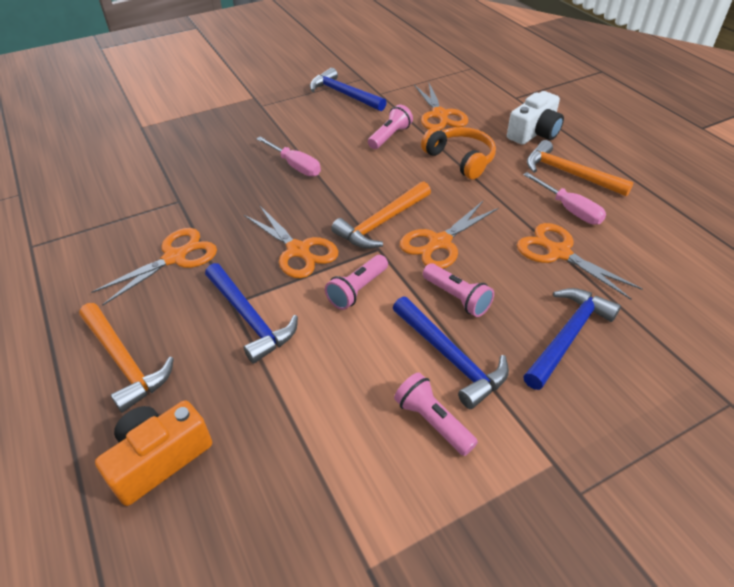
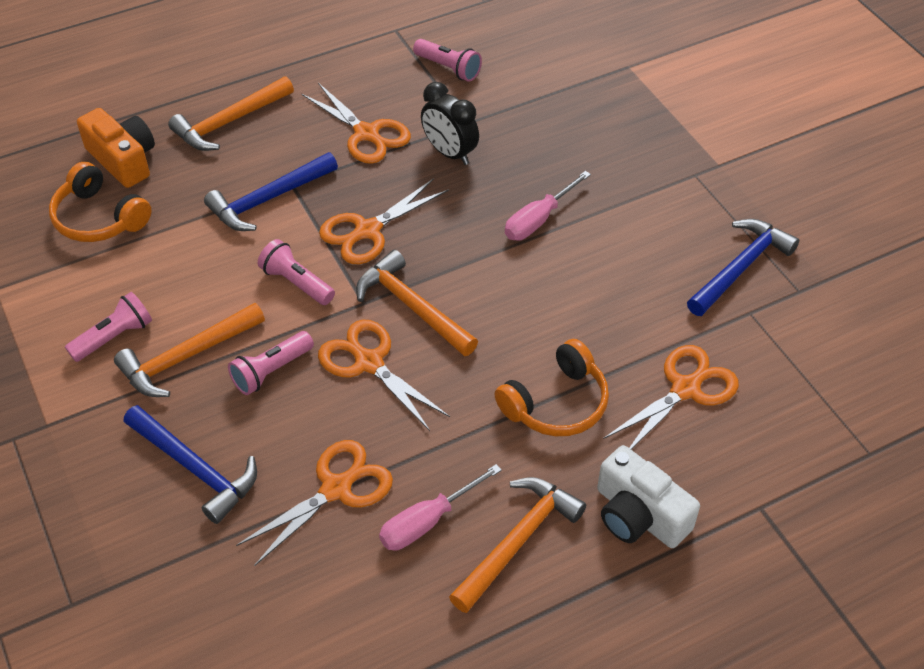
camera: 90 degrees right, 5 degrees up
pink flashlight [368,105,413,149] -> pink flashlight moved to [413,39,482,82]
blue hammer [393,297,509,409] -> orange hammer [114,303,265,397]
orange scissors [414,83,468,130] -> orange scissors turned 150 degrees clockwise [603,345,739,449]
none -> orange headphones [49,162,151,242]
none -> black clock [421,82,479,165]

